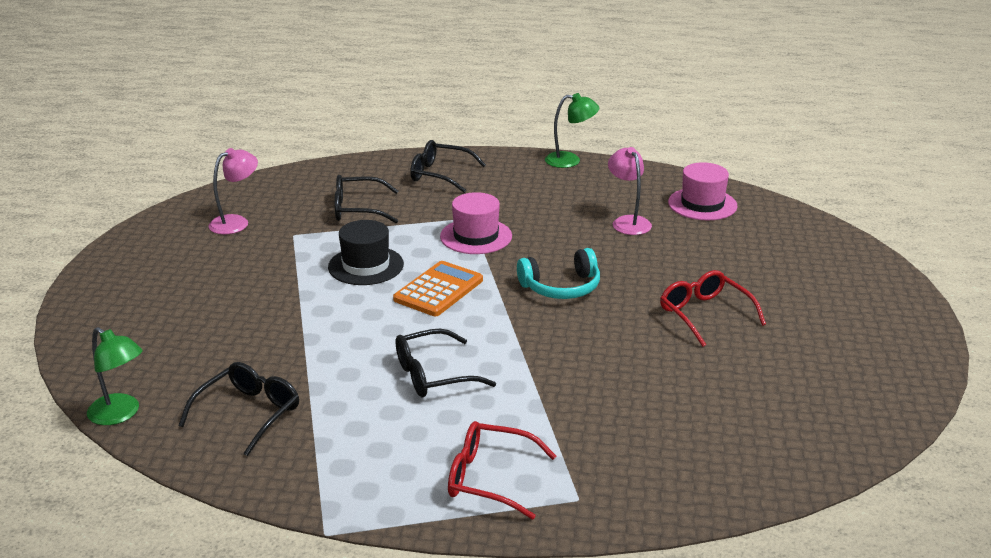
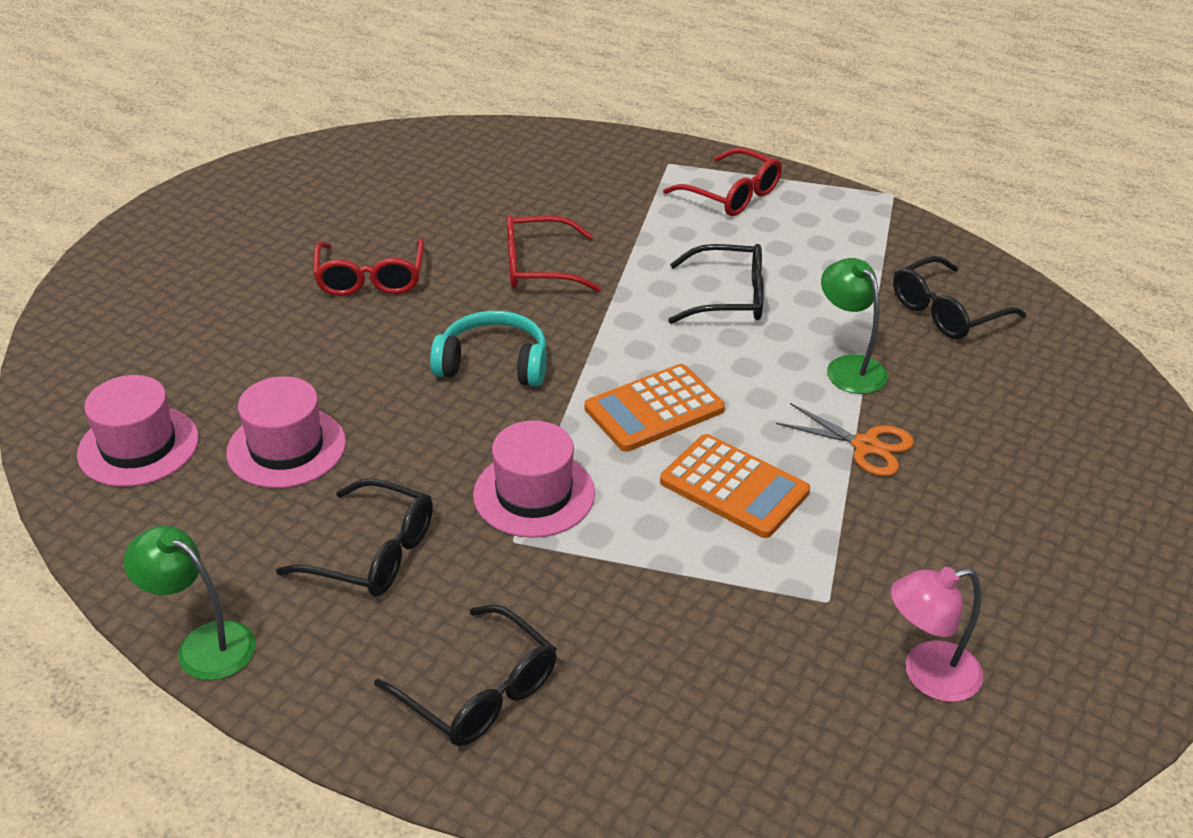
camera: 155 degrees left, 10 degrees up
green lamp [87,327,143,425] -> green lamp moved to [821,258,888,394]
black hat [328,220,404,285] -> orange calculator [660,434,810,538]
black glasses [335,175,398,223] -> black glasses moved to [276,478,433,597]
pink lamp [608,147,652,235] -> pink hat [226,376,346,488]
none -> red glasses [507,215,601,292]
none -> orange scissors [776,403,914,477]

